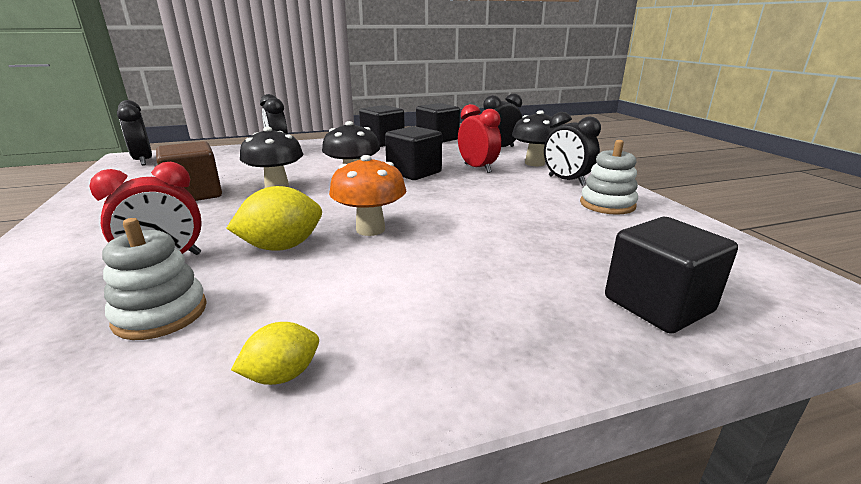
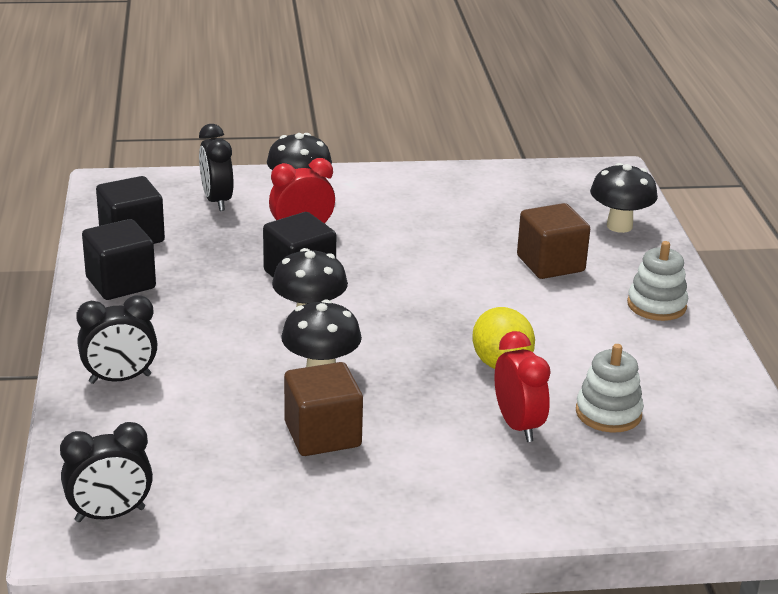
camera: 80 degrees left, 5 degrees up
yellow lemon [231,322,319,385] -> none
orange mushroom [329,155,406,236] -> none
black clock [544,112,601,186] -> none
white stacking toy [580,140,638,215] -> white stacking toy moved to [627,241,688,321]
black cube [605,217,738,334] -> black mushroom [590,163,658,233]
none -> brown cube [517,203,590,279]

